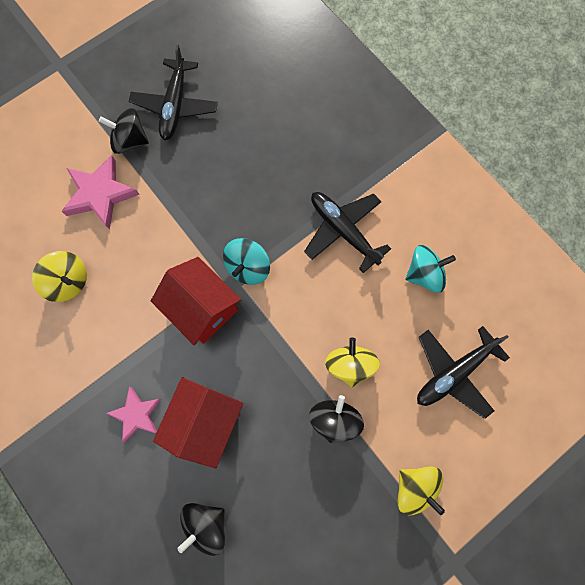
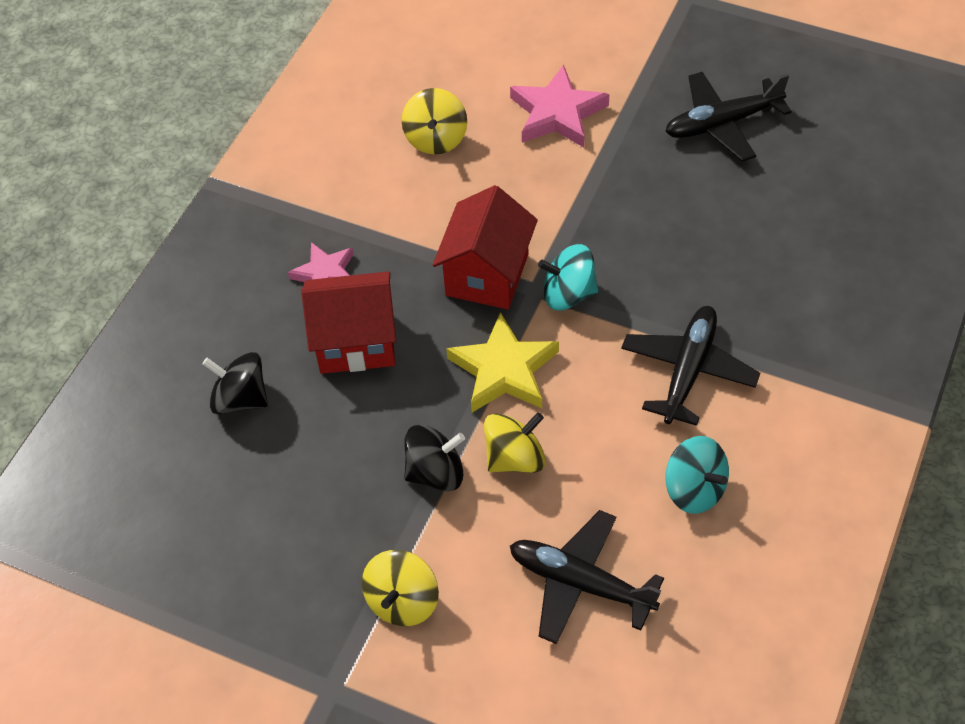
camera: 65 degrees right, 20 degrees down
black spinning top [99,108,149,154] -> none
none -> yellow star [446,312,559,413]

